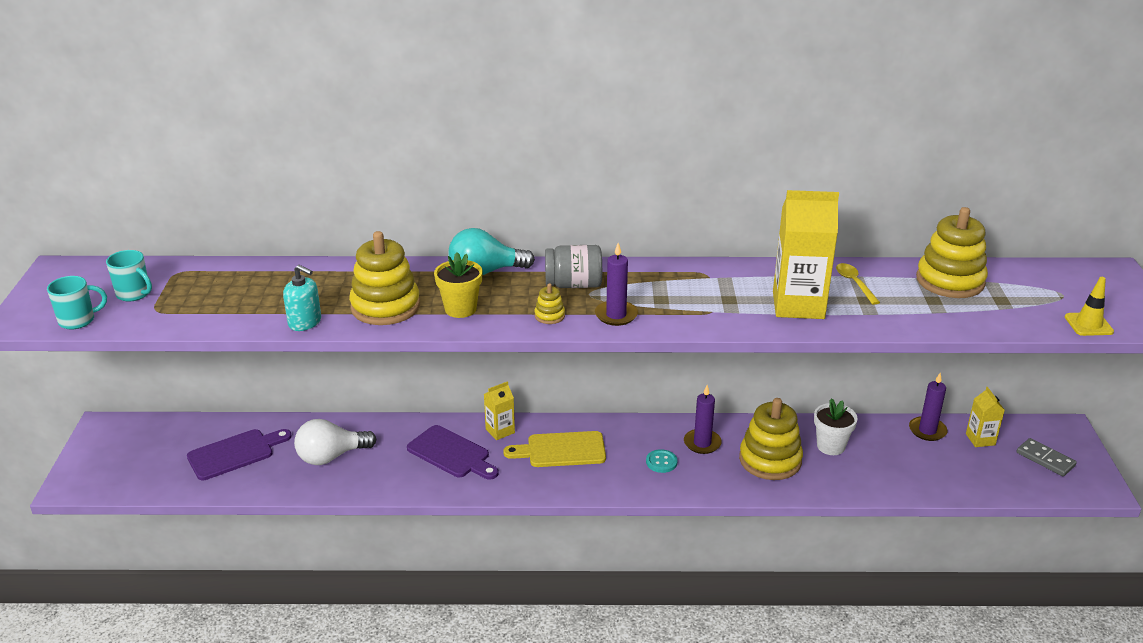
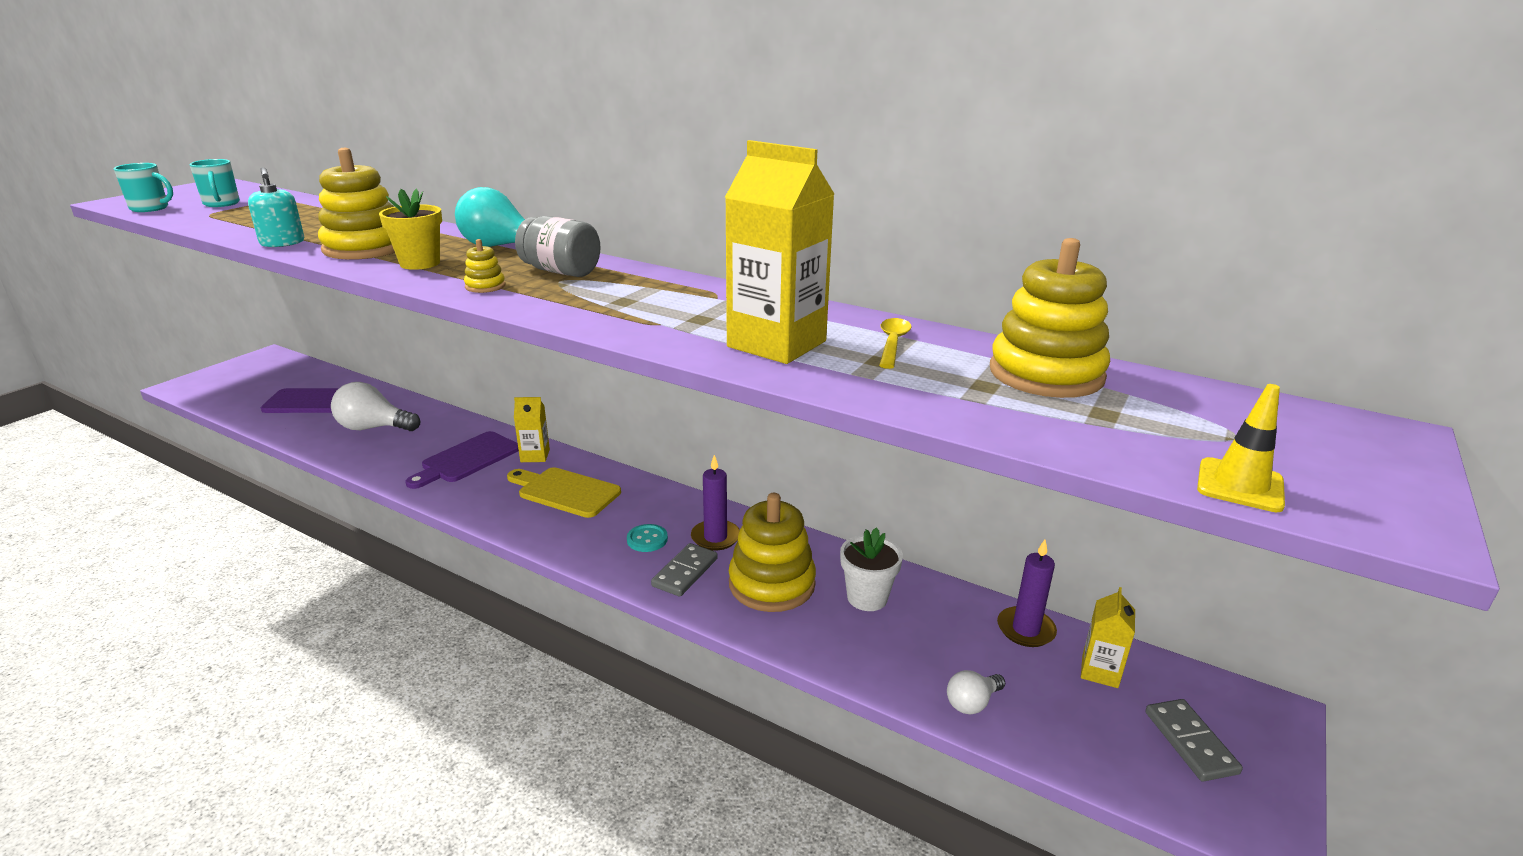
camera: 30 degrees right, 5 degrees down
purple cutting board [407,425,499,480] -> purple cutting board turned 60 degrees clockwise [405,431,519,489]
purple candle [595,243,638,326] -> none
none -> grey domino [651,543,718,597]
none -> white light bulb [947,670,1005,714]

